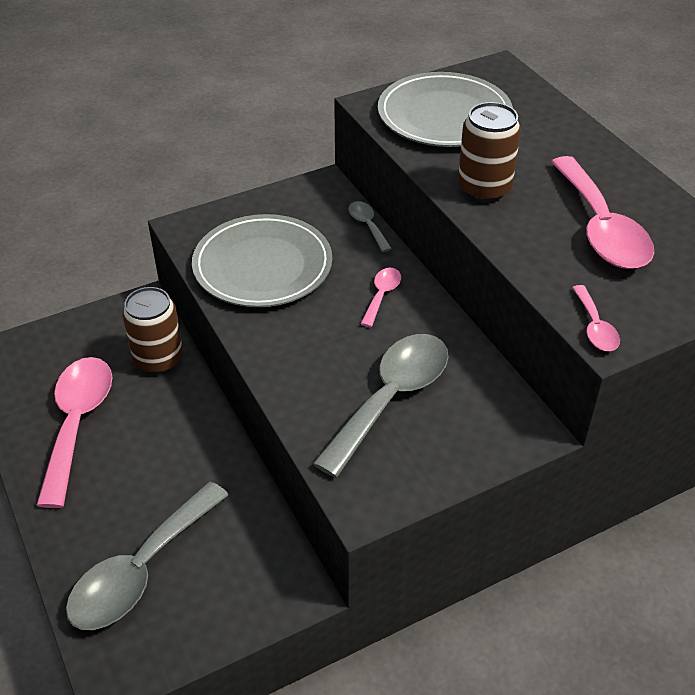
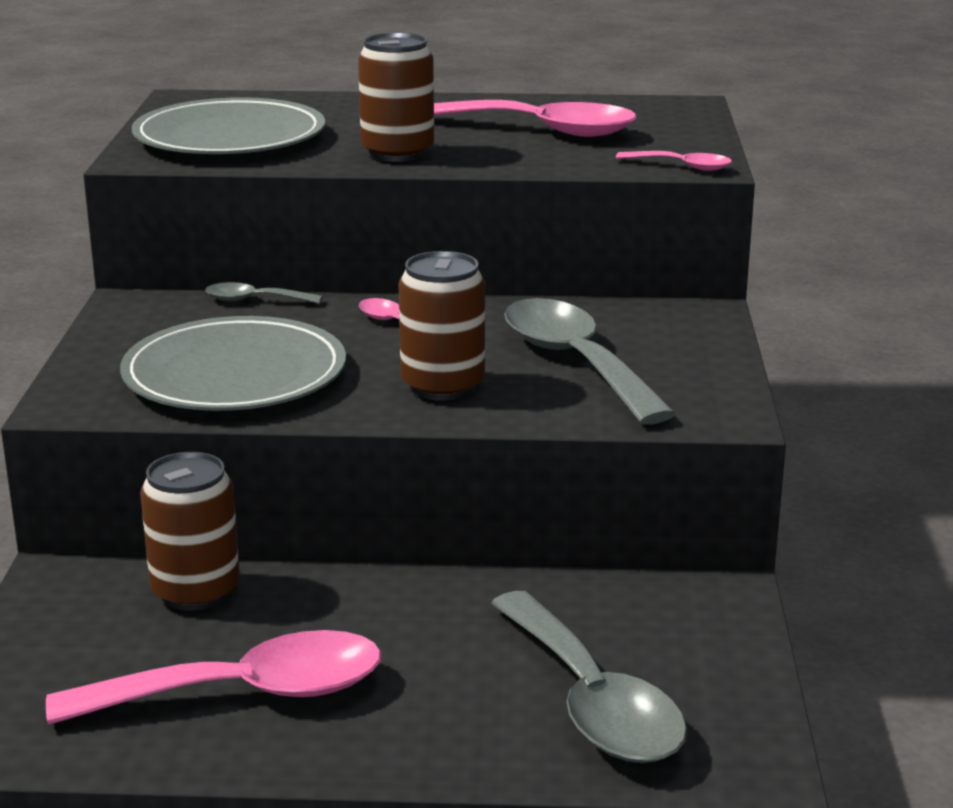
camera: 60 degrees left, 20 degrees down
pink spoon [36,357,112,508] -> pink spoon turned 135 degrees clockwise [46,630,381,725]
none -> brown can [399,251,485,401]

